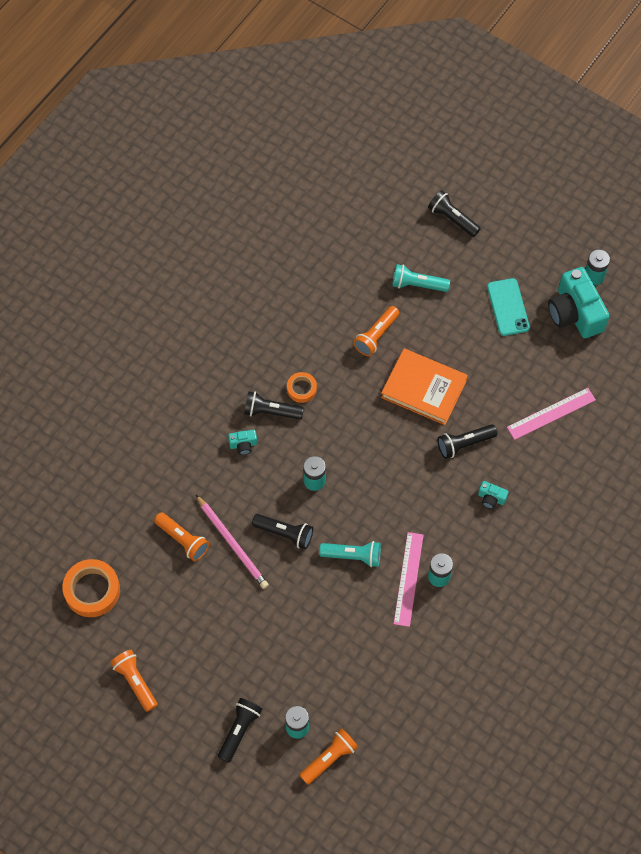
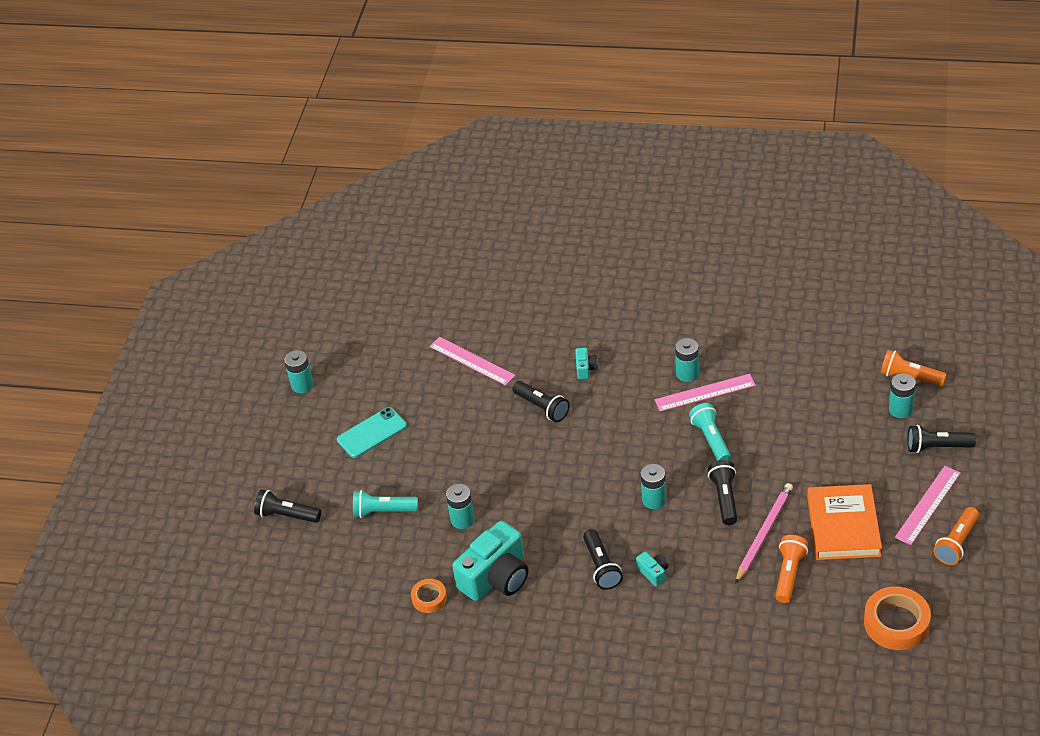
camera: 110 degrees left, 20 degrees down
orange tape [287,372,317,403] -> orange tape moved to [411,579,447,613]
orange flashlight [353,306,399,356] -> turquoise battery [446,484,475,529]
orange book [381,348,468,425] -> orange book moved to [807,484,882,560]
turquoise flashlight [392,264,450,292] -> turquoise flashlight turned 105 degrees clockwise [353,490,418,518]
black flashlight [428,190,481,237] -> black flashlight turned 90 degrees clockwise [254,489,321,523]
turquoise camera [548,267,609,338] -> turquoise camera moved to [452,521,529,601]
none -> pink ruler [895,466,961,545]

